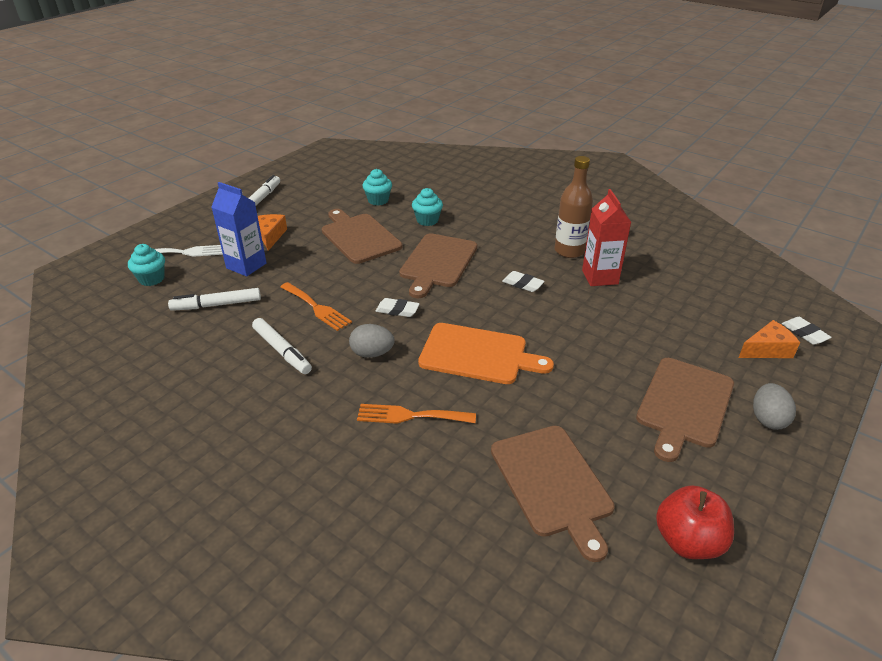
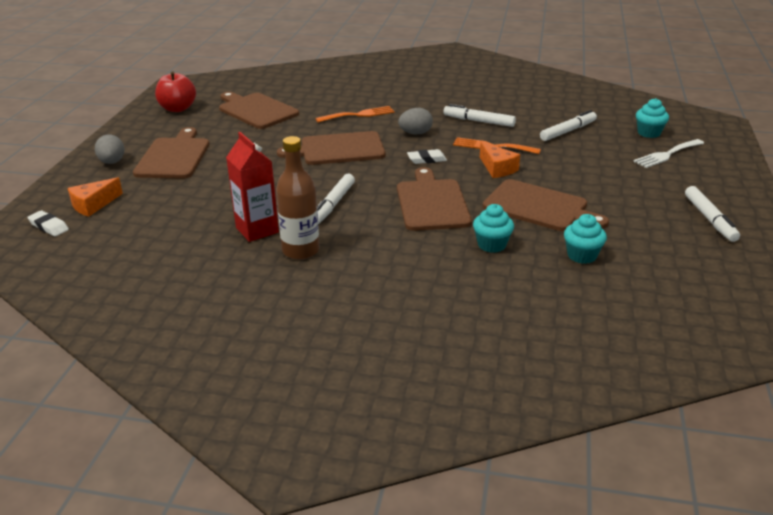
camera: 155 degrees right, 5 degrees down
blue carton [211,182,267,277] -> none
orange cheese [258,214,287,251] -> orange cheese moved to [480,142,520,178]
orange cutting board [418,323,554,384] -> brown cutting board [277,131,385,165]
white eraser [502,271,545,292] -> white marker [317,174,355,224]

